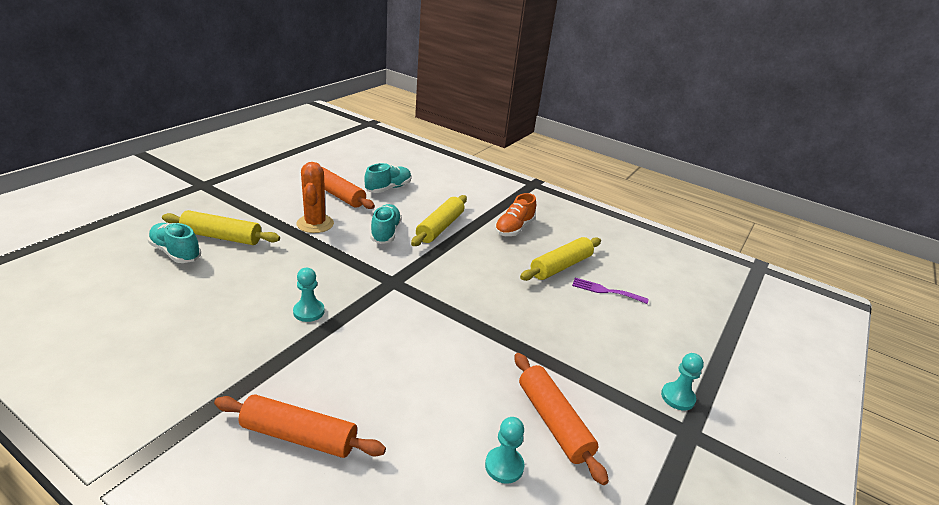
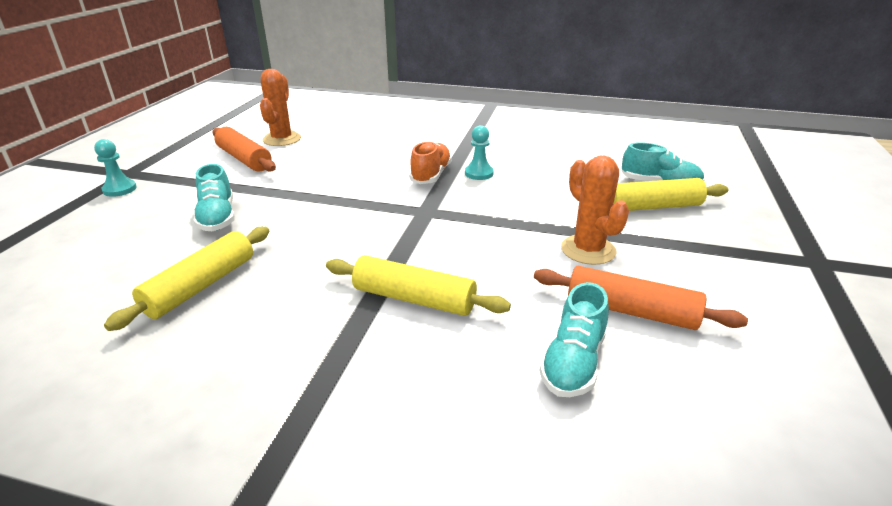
camera: 165 degrees right, 0 degrees up
orange rolling pin [214,394,386,458] -> none
turquoise shoe [370,204,402,244] -> turquoise shoe moved to [193,164,235,231]
yellow rolling pin [411,195,467,246] -> yellow rolling pin turned 75 degrees counterclockwise [326,255,511,316]
turquoise pawn [485,417,524,484] -> orange cactus [260,69,301,146]
orange shoe [495,193,536,236] -> orange shoe moved to [409,141,452,184]
purple fork [572,278,649,304] -> none

